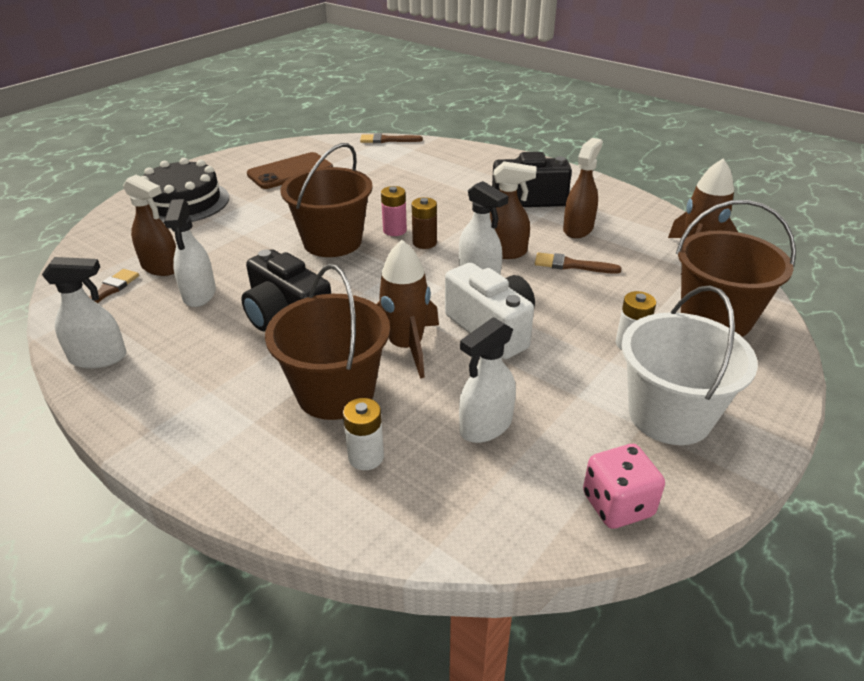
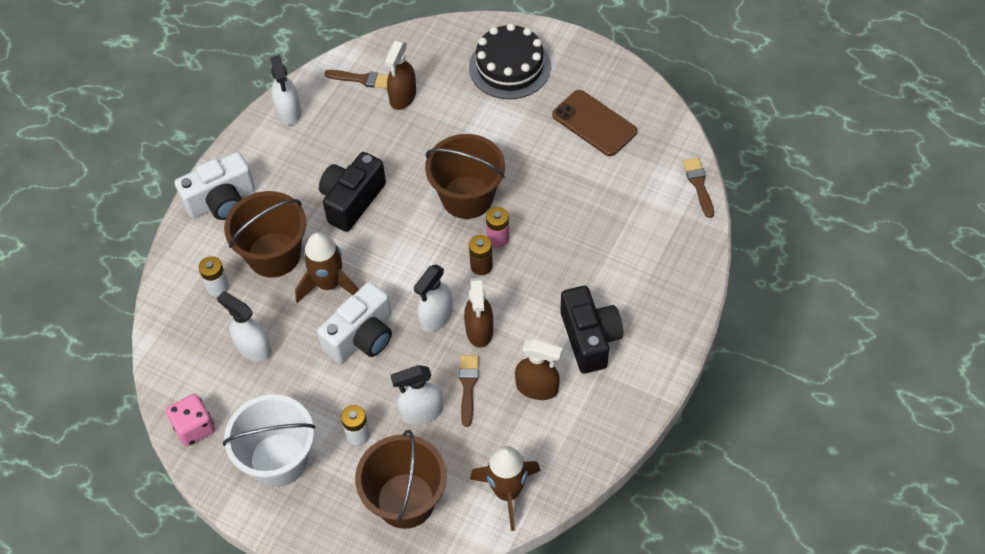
camera: 80 degrees right, 20 degrees up
white spray bottle [164,199,216,307] -> white spray bottle moved to [390,365,443,425]
none -> white camera [175,152,255,220]

